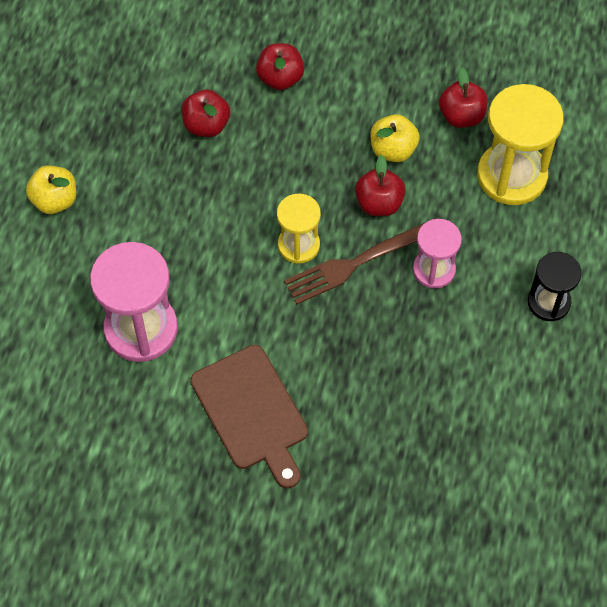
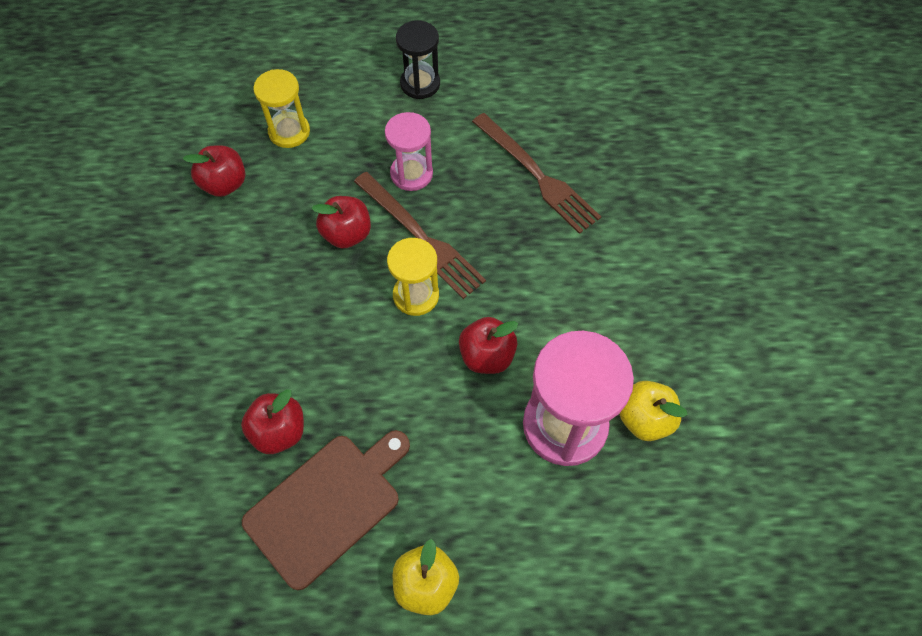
camera: 105 degrees left, 0 degrees up
brown cutting board [190,345,308,489] -> brown cutting board moved to [242,430,410,590]
red apple [256,43,304,90] -> red apple moved to [459,317,518,374]
yellow apple [370,114,420,162] -> yellow apple moved to [619,381,687,441]
yellow hourglass [477,84,564,205] -> yellow hourglass [253,69,310,148], size x0.59
none -> brown fork [472,113,601,234]

